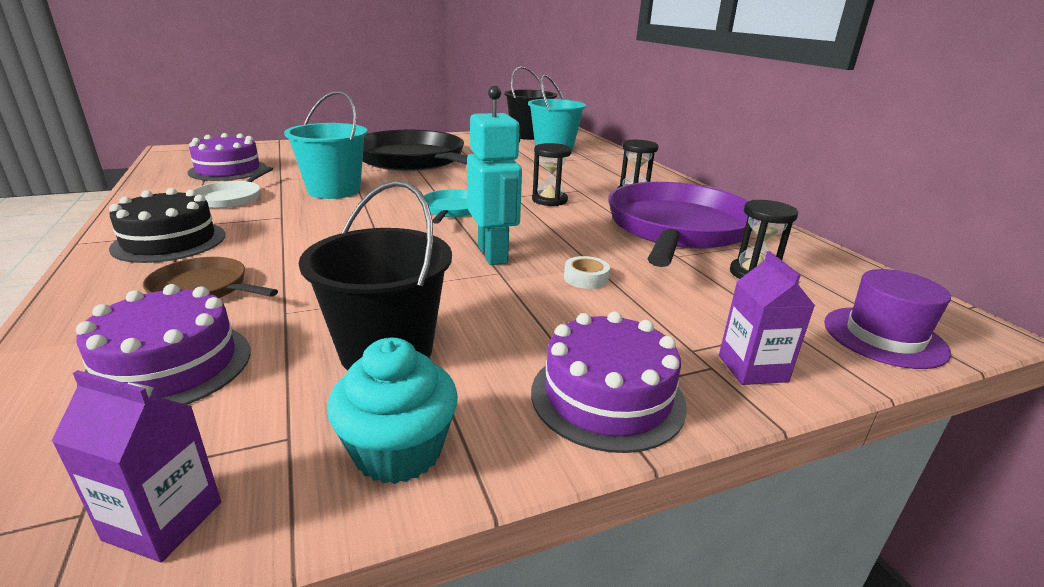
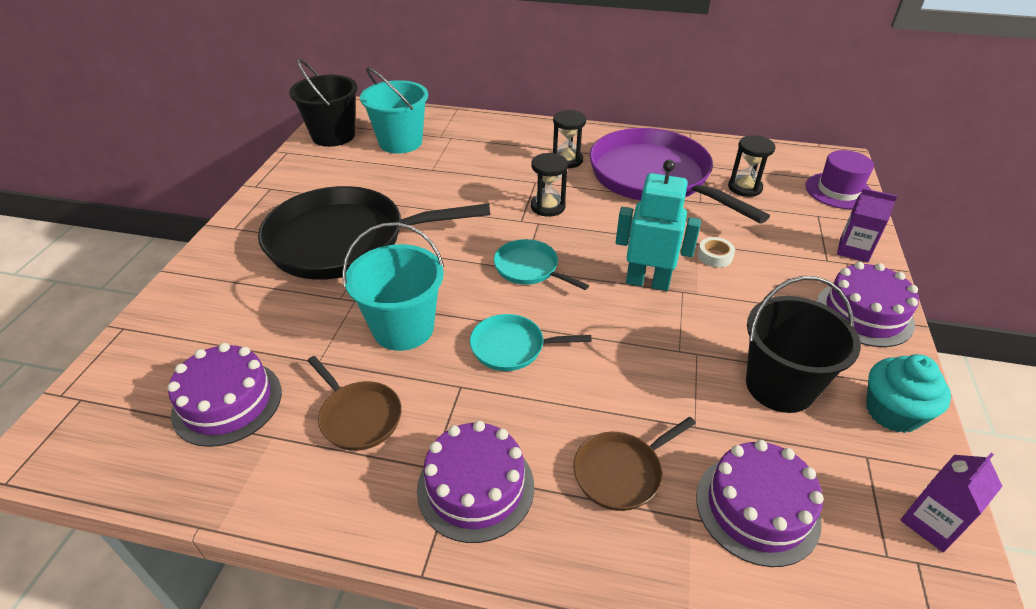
camera: 55 degrees left, 15 degrees up
black cake [109,188,225,263] -> purple cake [417,421,534,543]
white pan [194,167,273,208] -> brown pan [307,356,402,451]
none -> turquoise pan [470,314,592,371]

